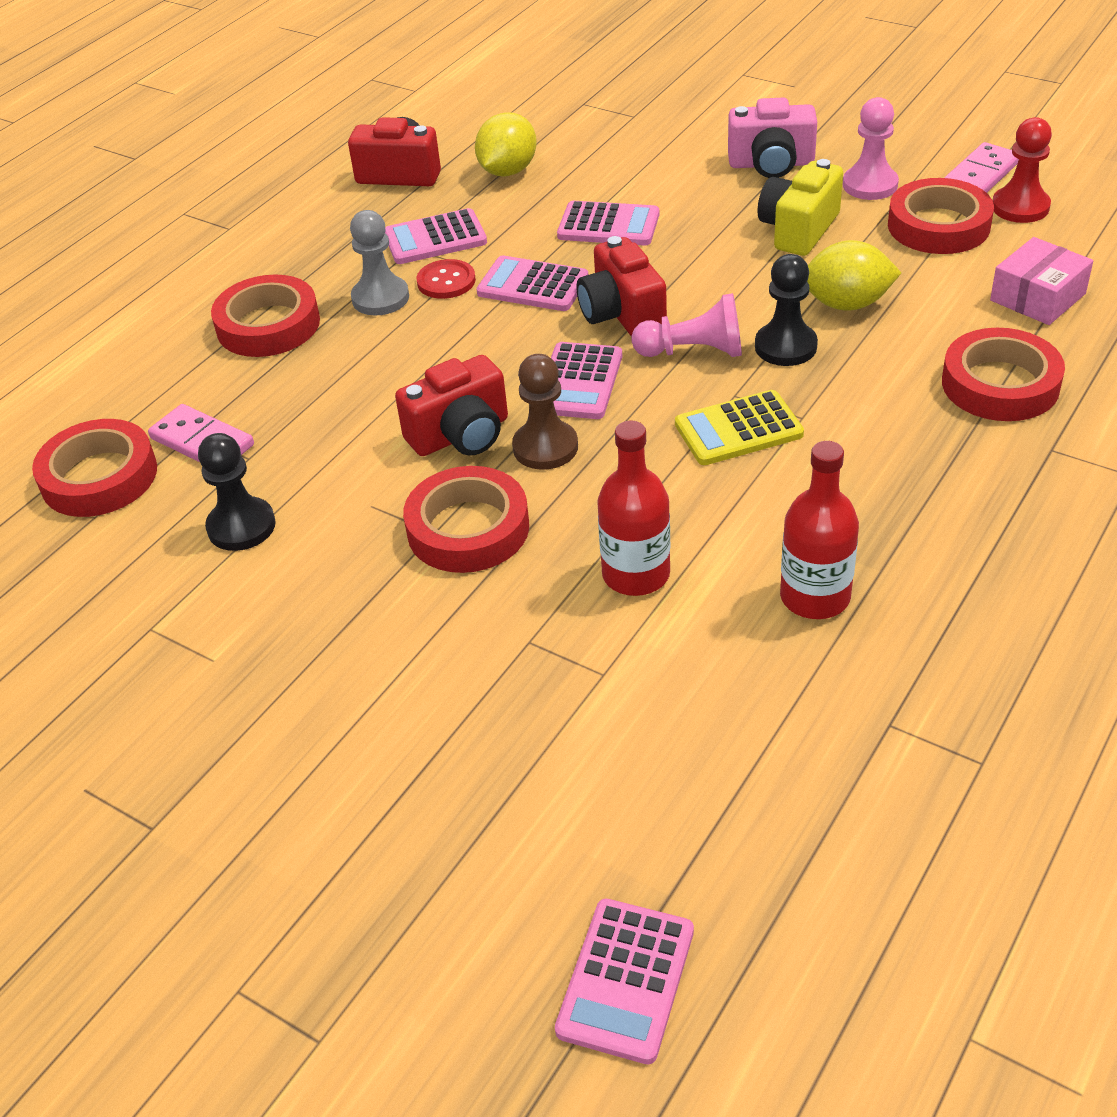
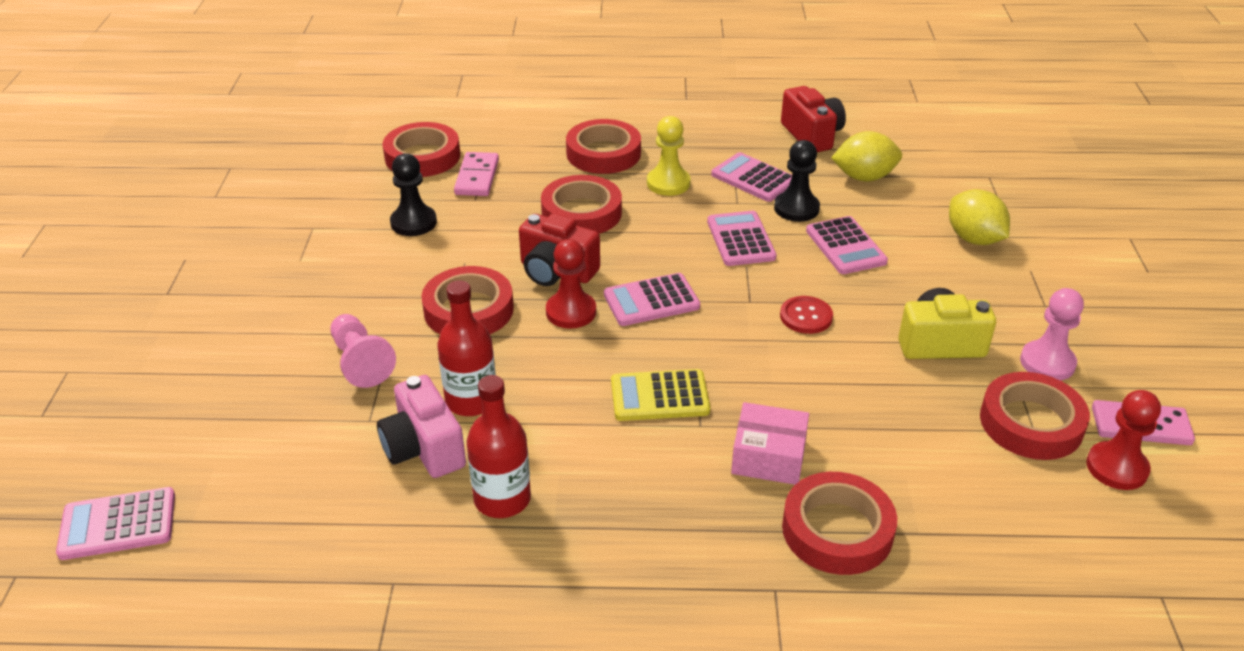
camera: 55 degrees right, 5 degrees down
grey pawn [350,210,409,315] -> yellow pawn [647,116,691,196]
red button [417,259,476,299] -> red button moved to [780,296,833,334]
brown pawn [512,354,578,470] -> red pawn [546,239,596,328]
red camera [577,236,667,337] -> none
pink pawn [632,293,742,357] -> pink pawn moved to [331,314,396,388]
yellow calculator [675,390,804,465] -> yellow calculator turned 45 degrees counterclockwise [611,369,710,421]
pink camera [728,98,817,178] -> pink camera moved to [377,375,466,478]
black pawn [755,254,818,366] -> black pawn moved to [774,140,820,222]
yellow lemon [807,240,901,311] -> yellow lemon moved to [949,189,1010,245]
pink box [990,237,1093,325] -> pink box moved to [731,402,809,485]
none -> red tape [541,175,622,234]

